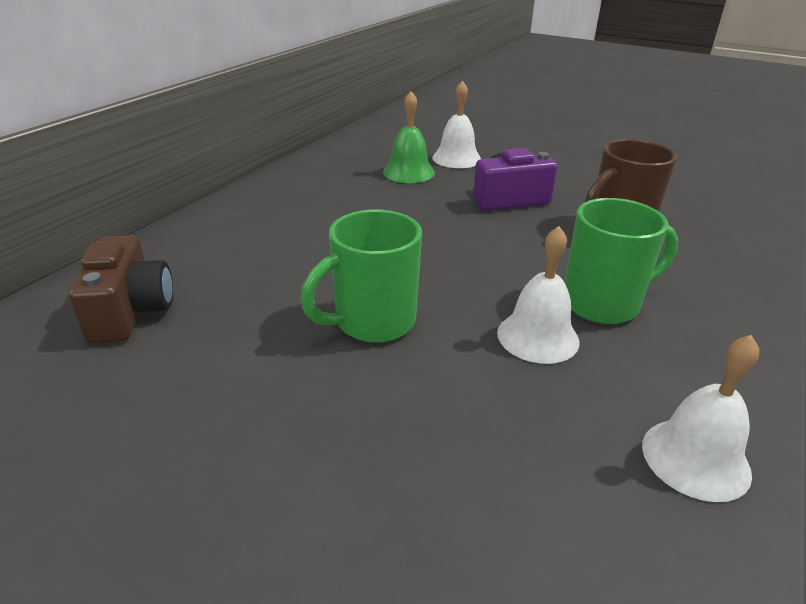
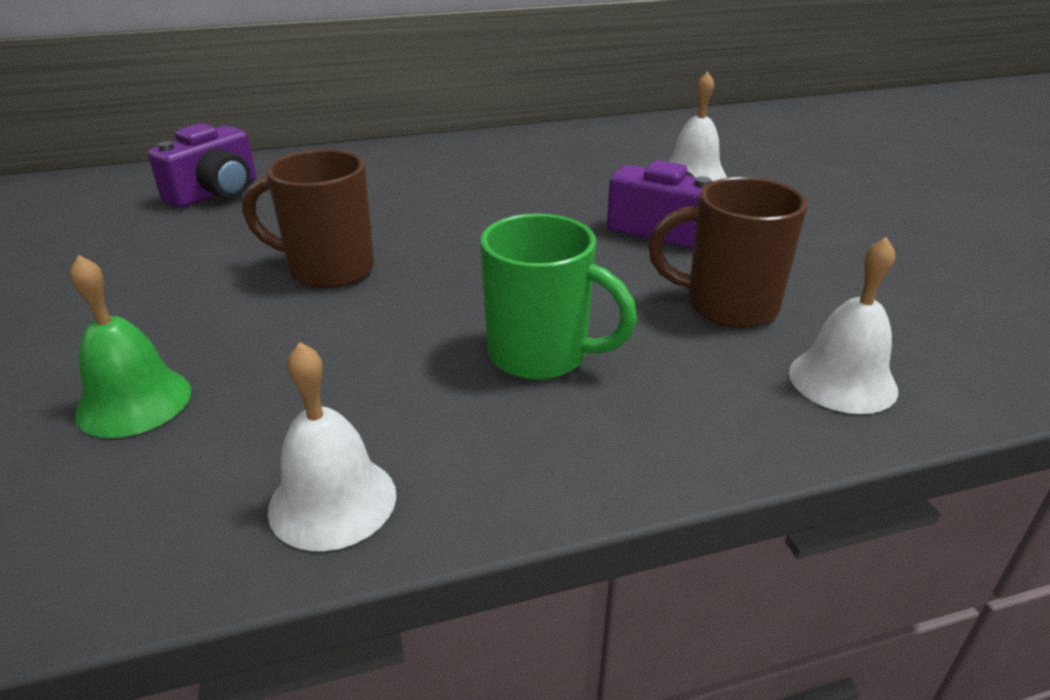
camera: 45 degrees right, 0 degrees up
brown camera [69,236,173,343] -> purple camera [148,123,256,208]
green mug [300,210,422,343] -> brown mug [242,149,374,288]
green bell [383,91,435,183] -> green bell moved to [70,255,191,438]
white bell [497,226,580,364] -> white bell moved to [789,237,898,414]

